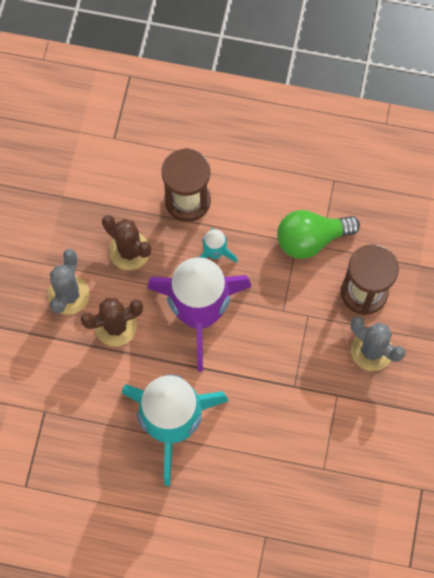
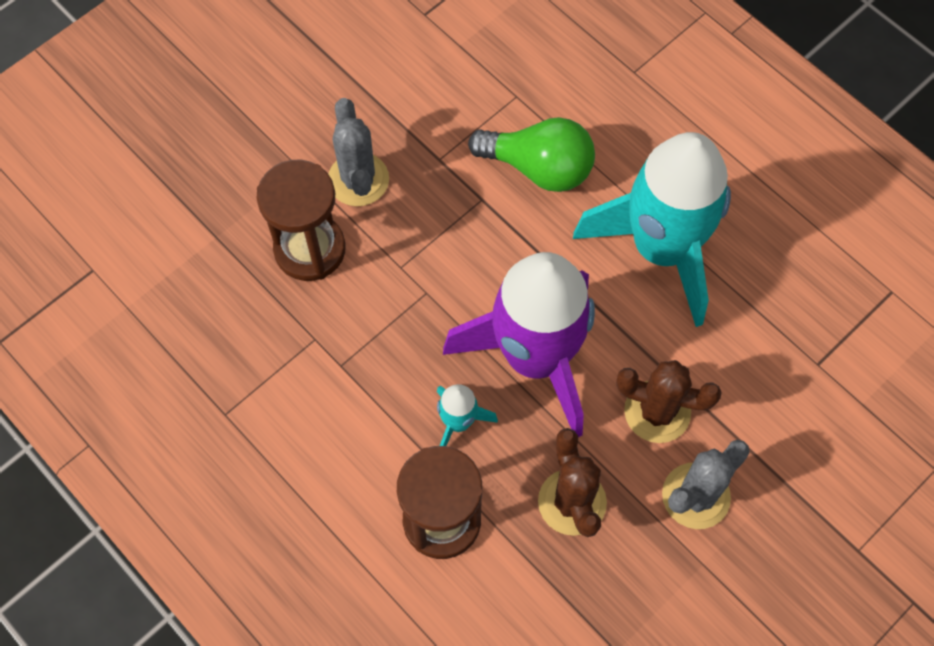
camera: 145 degrees left, 5 degrees down
green light bulb [277,210,360,259] -> green light bulb moved to [468,117,595,192]

